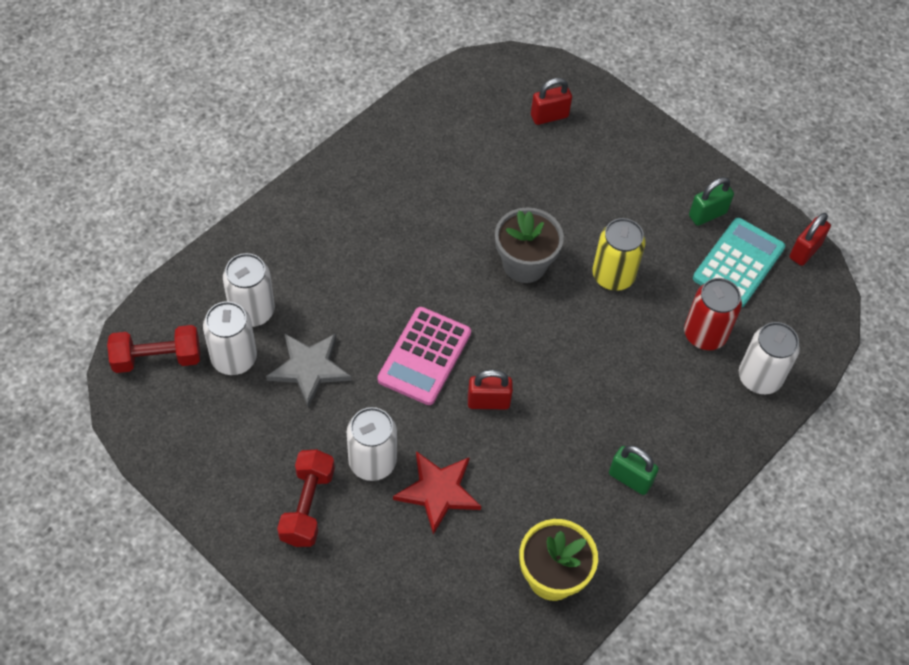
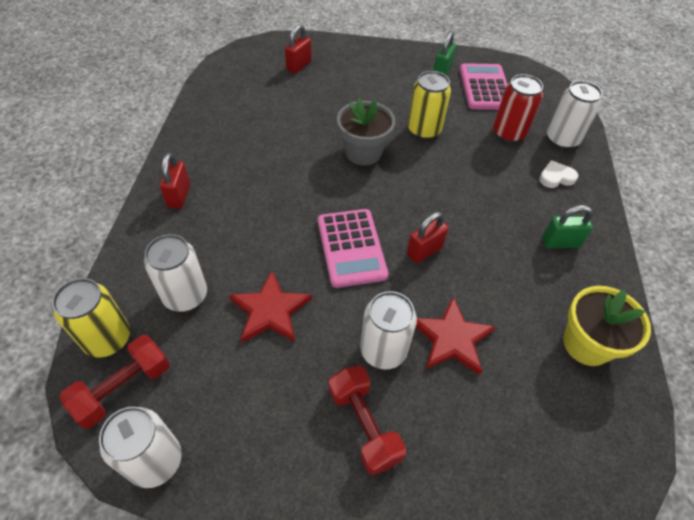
camera: 35 degrees left, 5 degrees down
white can [203,301,257,375] -> white can moved to [99,407,182,488]
grey star [266,333,351,407] -> red star [229,271,312,343]
turquoise calculator [693,218,785,308] -> pink calculator [460,63,508,110]
red padlock [789,213,831,266] -> red padlock moved to [160,153,190,209]
none -> yellow can [52,278,130,358]
none -> white heart [539,160,578,188]

